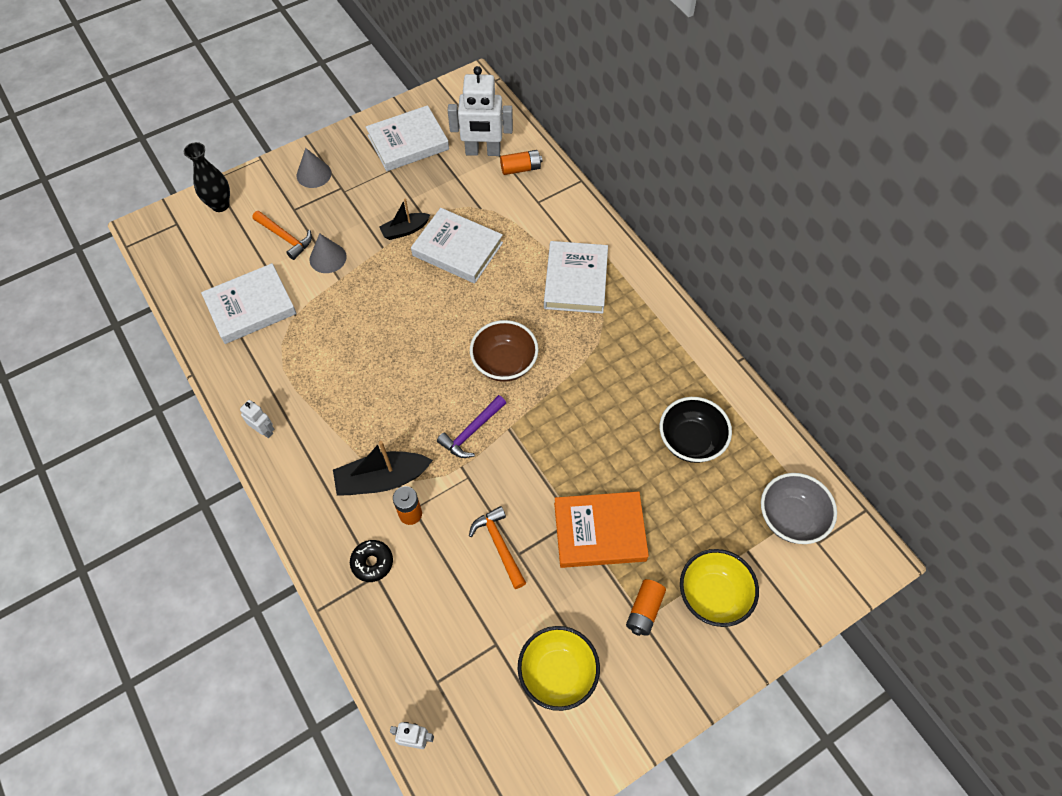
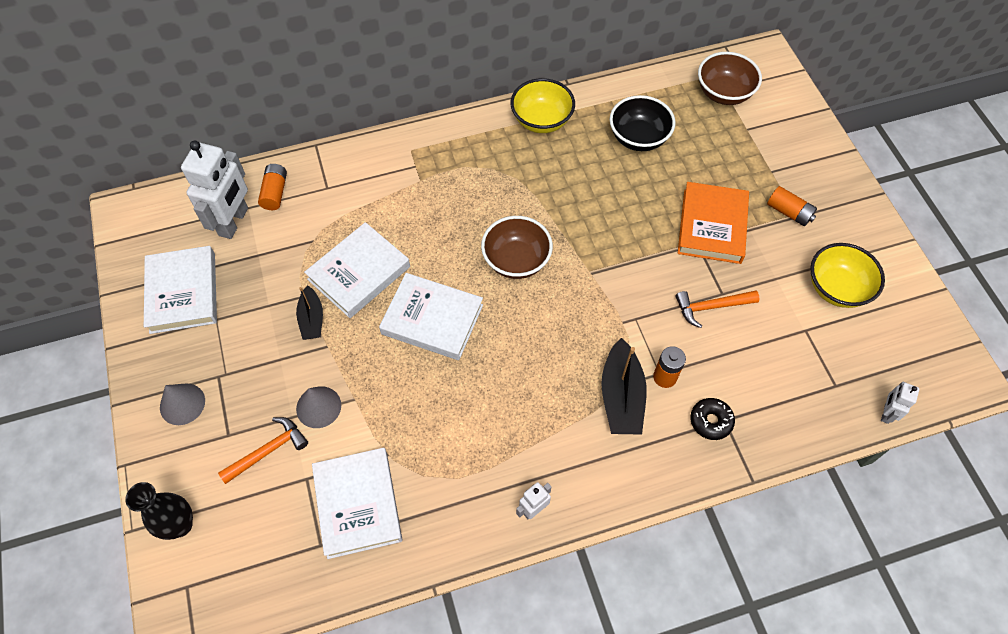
camera: 75 degrees left, 0 degrees up
purple hammer [437,395,506,458] -> none
white book [544,241,608,314] -> white book moved to [379,273,483,360]
yellow bowl [680,549,759,627] -> yellow bowl moved to [511,78,575,133]
grey bowl [761,473,837,544] -> brown bowl [698,52,762,105]

